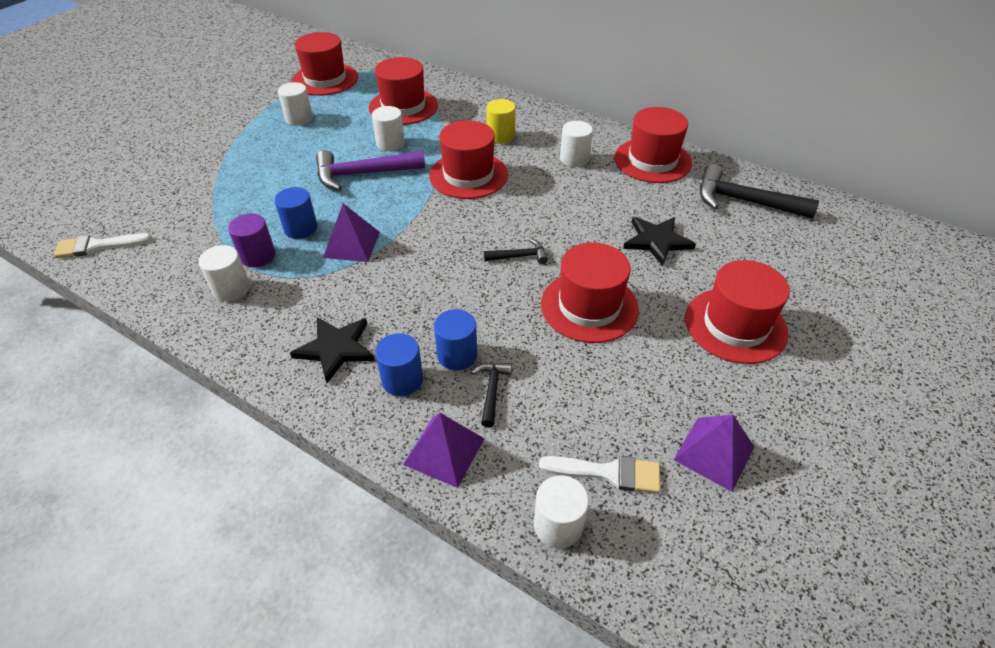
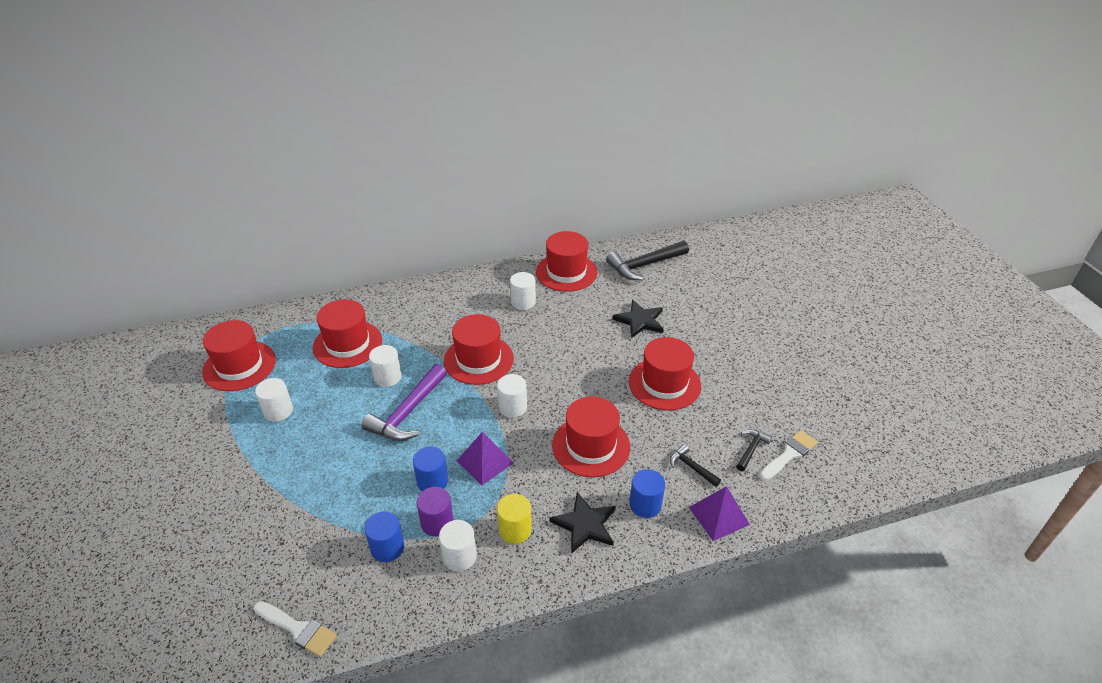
camera: 50 degrees left, 5 degrees down
white brush [54,233,152,258] -> white brush turned 90 degrees counterclockwise [254,601,337,657]
blue cylinder [434,309,477,370] -> blue cylinder moved to [364,511,404,562]
black hammer [484,239,548,264] -> black hammer moved to [736,429,772,471]
yellow cylinder [486,99,516,144] -> yellow cylinder moved to [497,494,532,544]
white cylinder [534,475,589,548] -> white cylinder moved to [497,374,527,418]
purple pyramid [674,414,754,492] -> none
red hat [685,260,790,364] -> red hat moved to [552,396,630,477]

